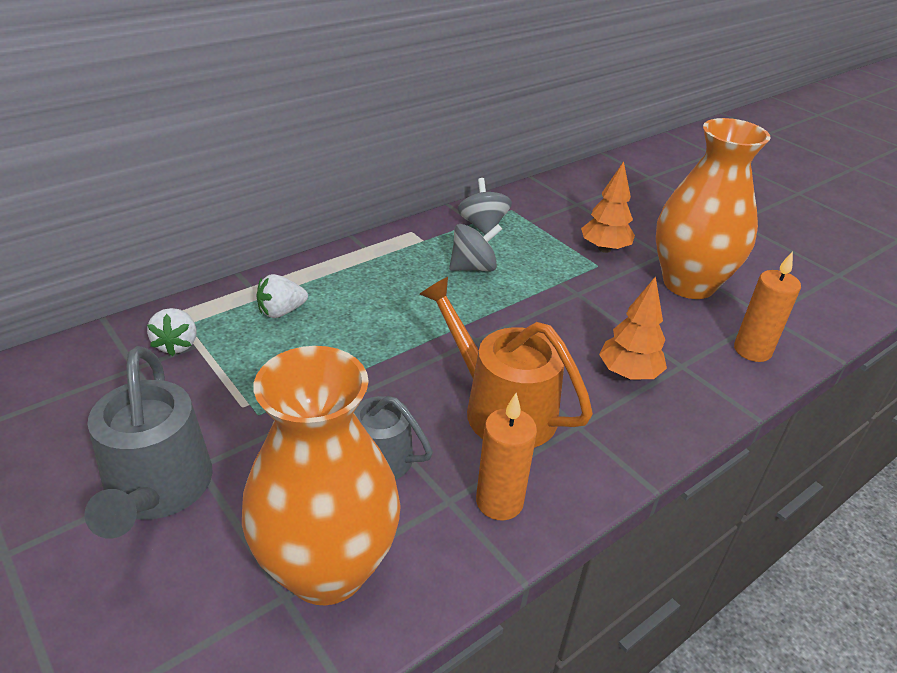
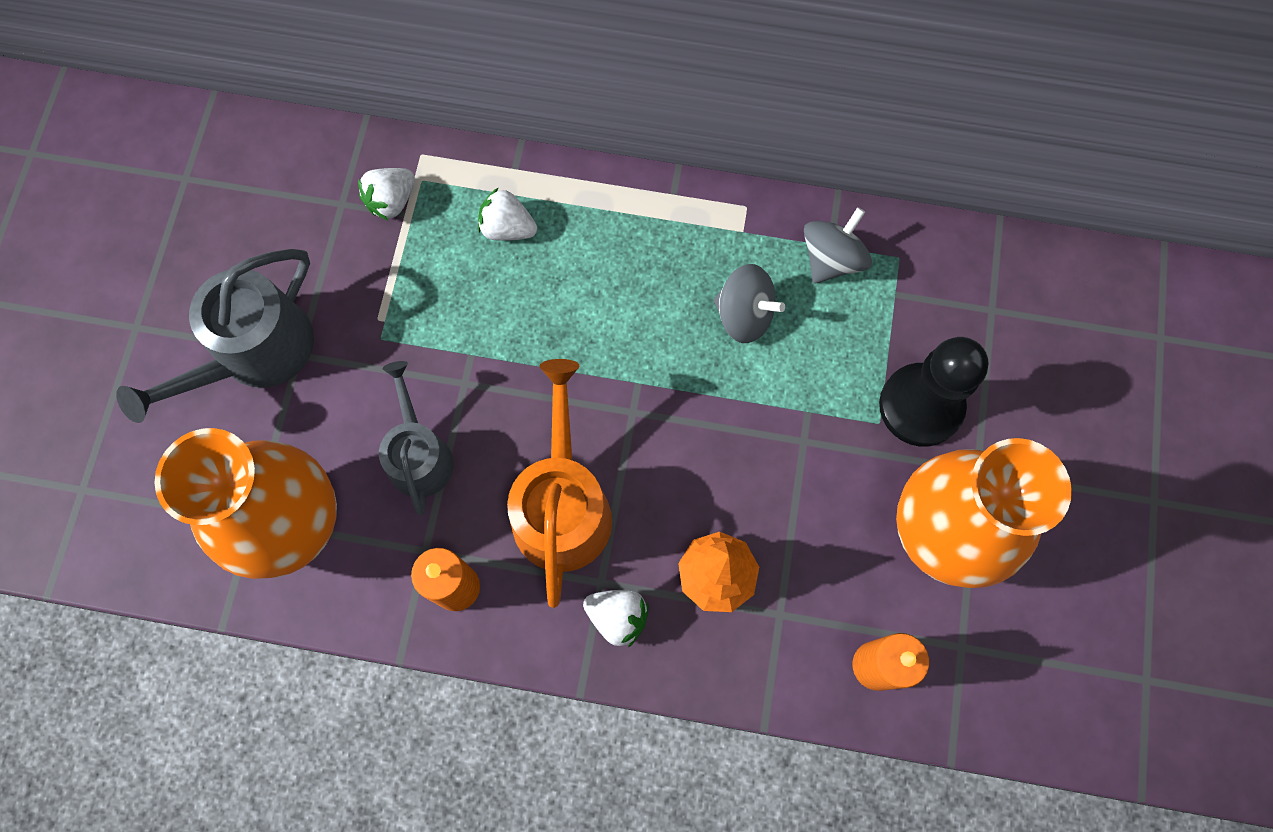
camera: 50 degrees right, 35 degrees up
orange tree [581,161,635,253] -> black pawn [879,337,989,447]
none -> white strawberry [583,590,649,647]

